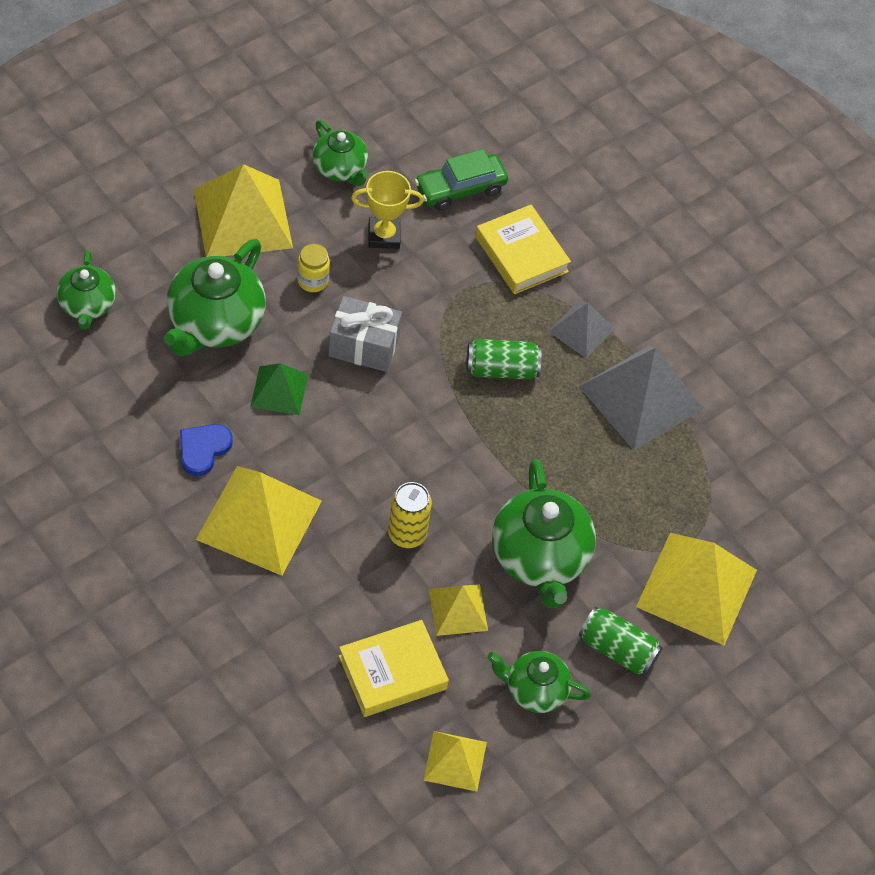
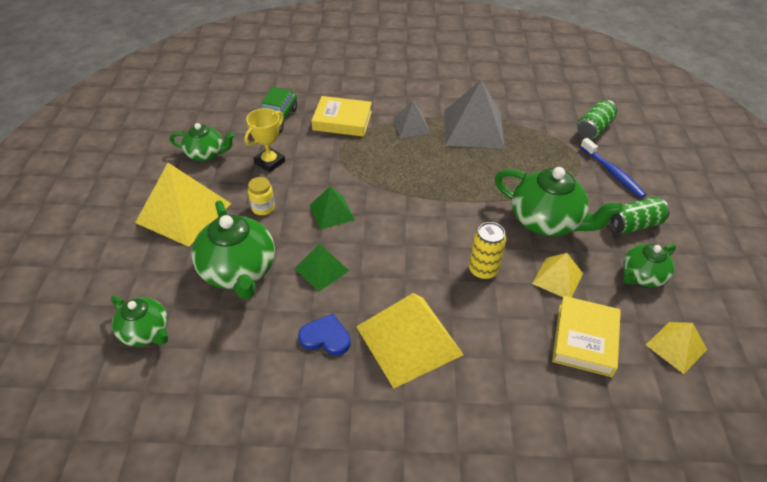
camera: 45 degrees left, 10 degrees down
blue heart [180,424,233,476] -> blue heart turned 120 degrees clockwise [298,314,351,356]
grey gift [328,296,402,372] -> green pyramid [309,186,355,230]
green can [466,339,541,380] -> green can moved to [577,100,617,139]
yellow pyramid [636,533,757,645] -> blue toothbrush [580,138,646,198]

